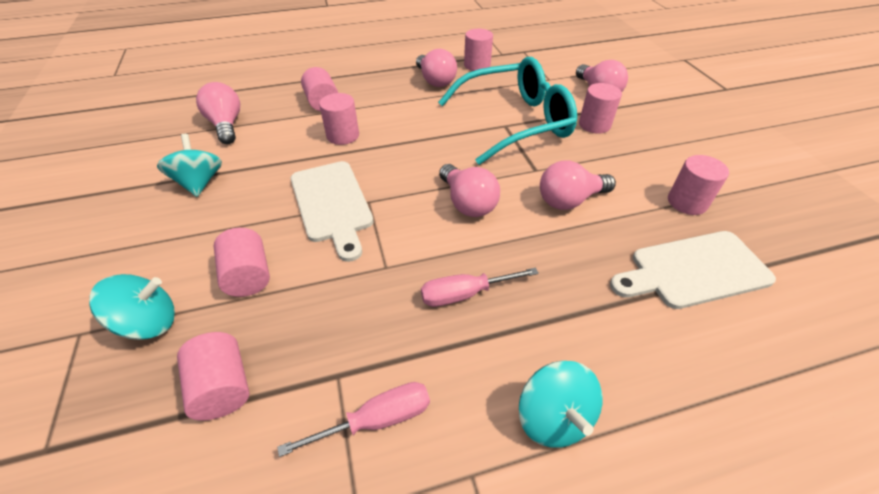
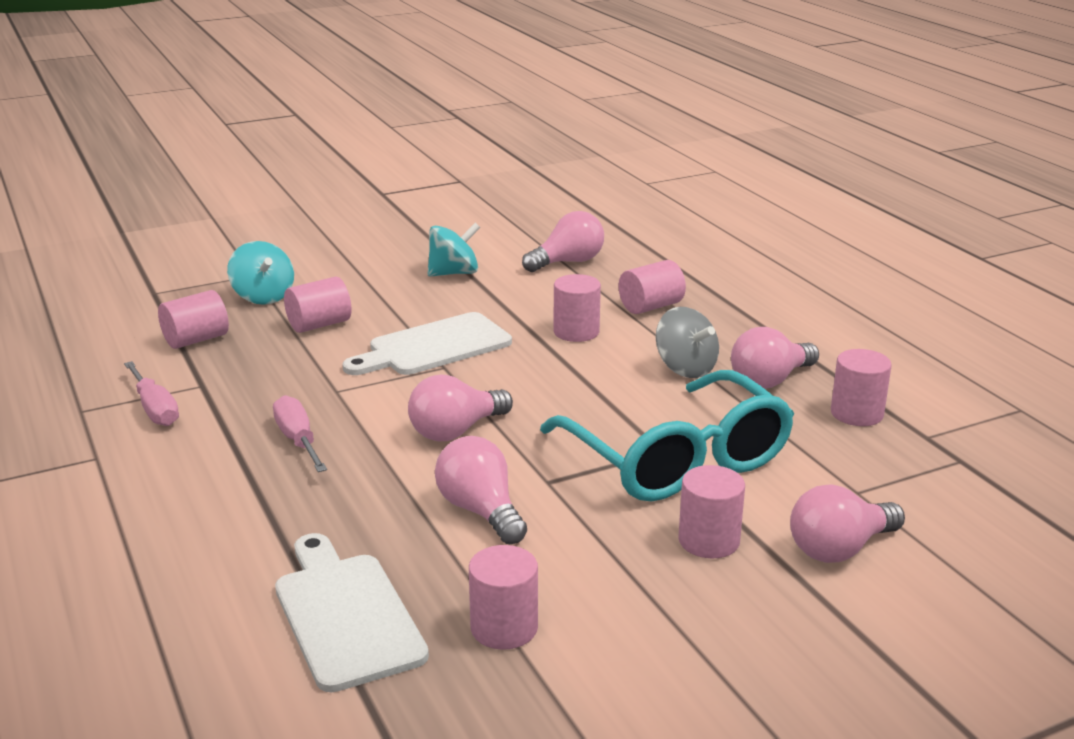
camera: 80 degrees right, 20 degrees down
turquoise spinning top [519,361,603,448] -> none
none -> grey spinning top [656,307,719,378]

